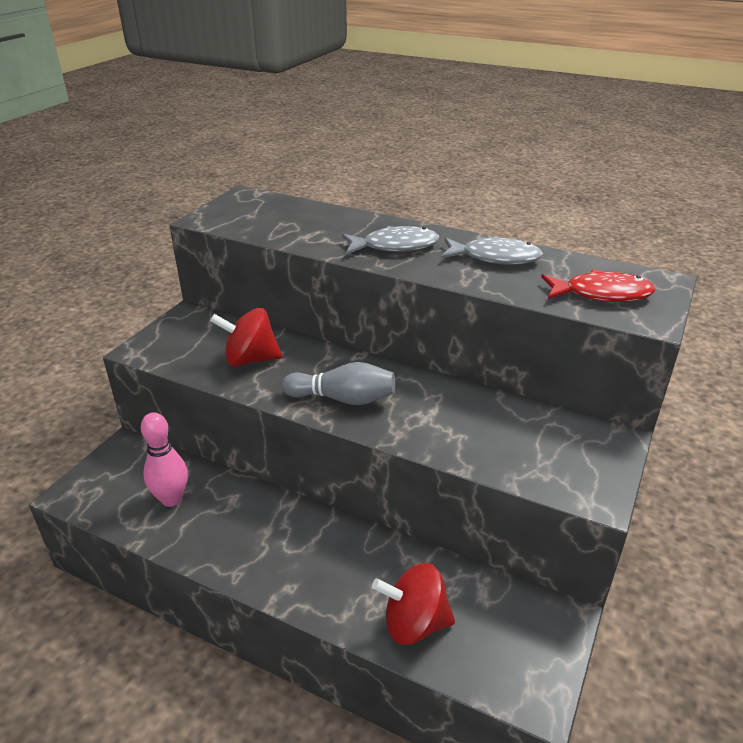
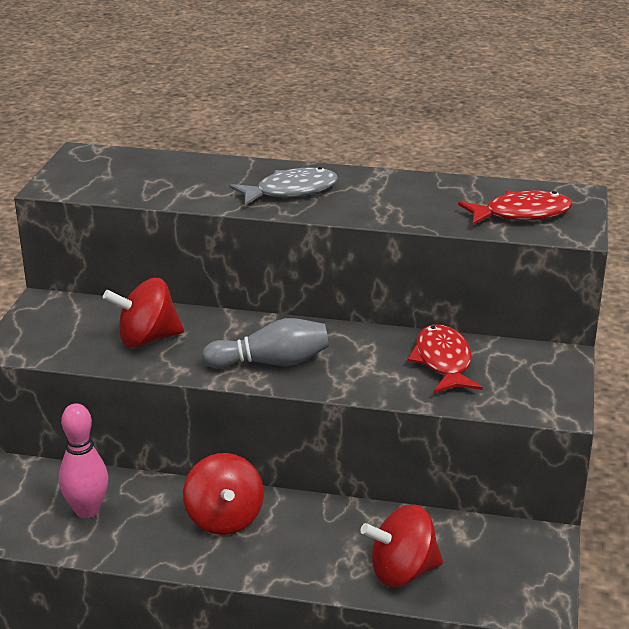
camera: 15 degrees left, 5 degrees down
grey fish [441,236,543,265] -> none
none -> red spinning top [183,453,264,535]
none -> red fish [408,324,483,393]

